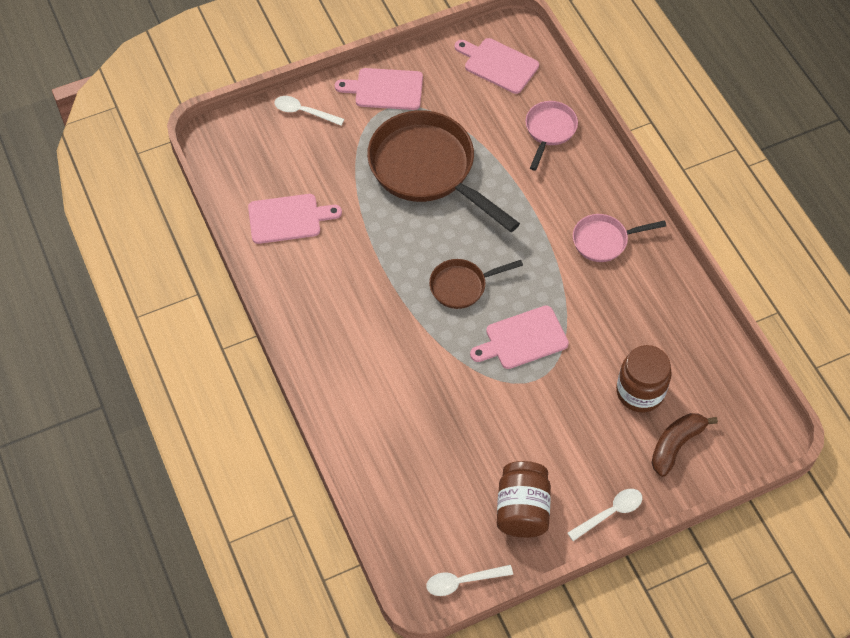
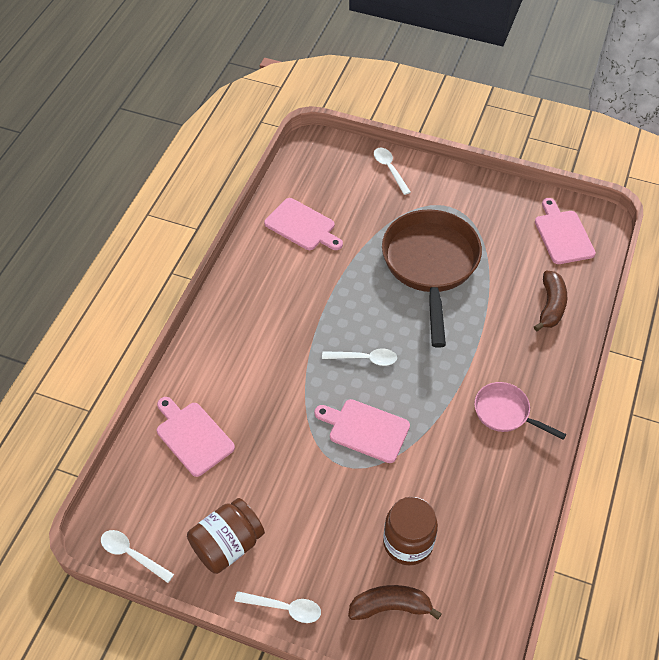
camera: 45 degrees right, 5 degrees down
pink cutting board [335,68,423,110] -> pink cutting board moved to [157,397,235,477]
brown pan [429,259,523,309] -> white spoon [322,349,397,366]
pink pan [526,101,578,171] -> brown banana [534,270,567,332]

